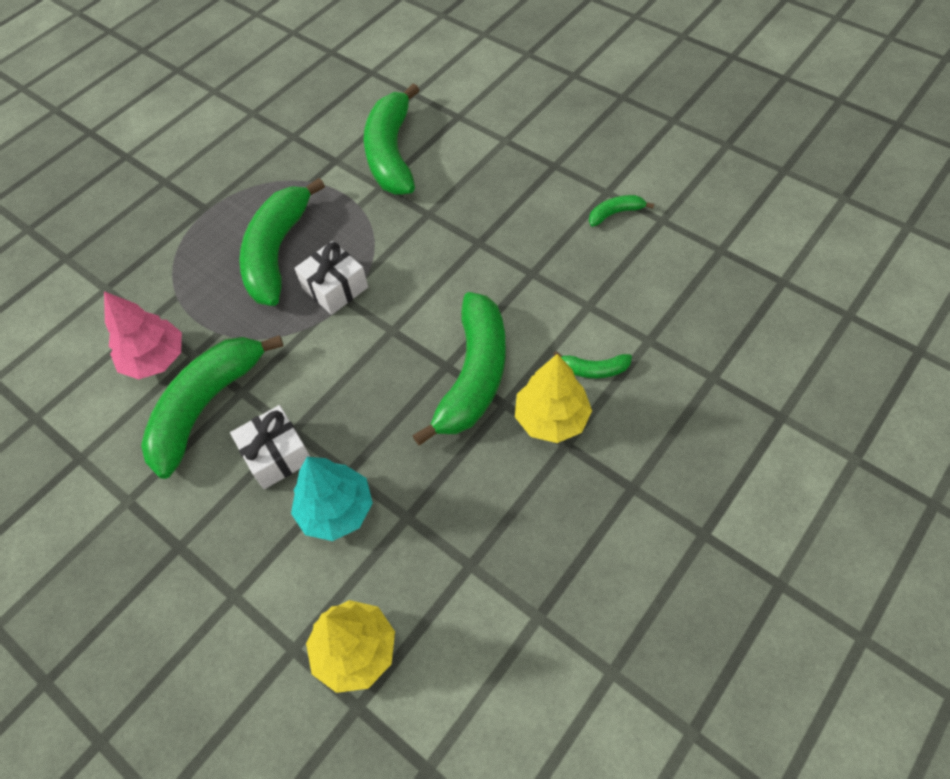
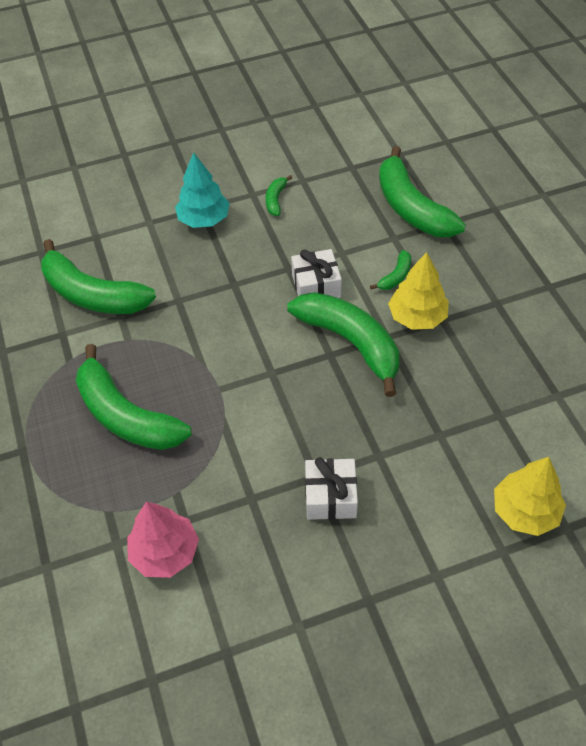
camera: 60 degrees left, 5 degrees down
green banana [141,335,283,479] -> green banana moved to [379,146,466,237]
turquoise tree [291,457,373,541] -> turquoise tree moved to [175,152,230,228]
white gift [295,241,368,315] -> white gift moved to [291,249,342,298]

